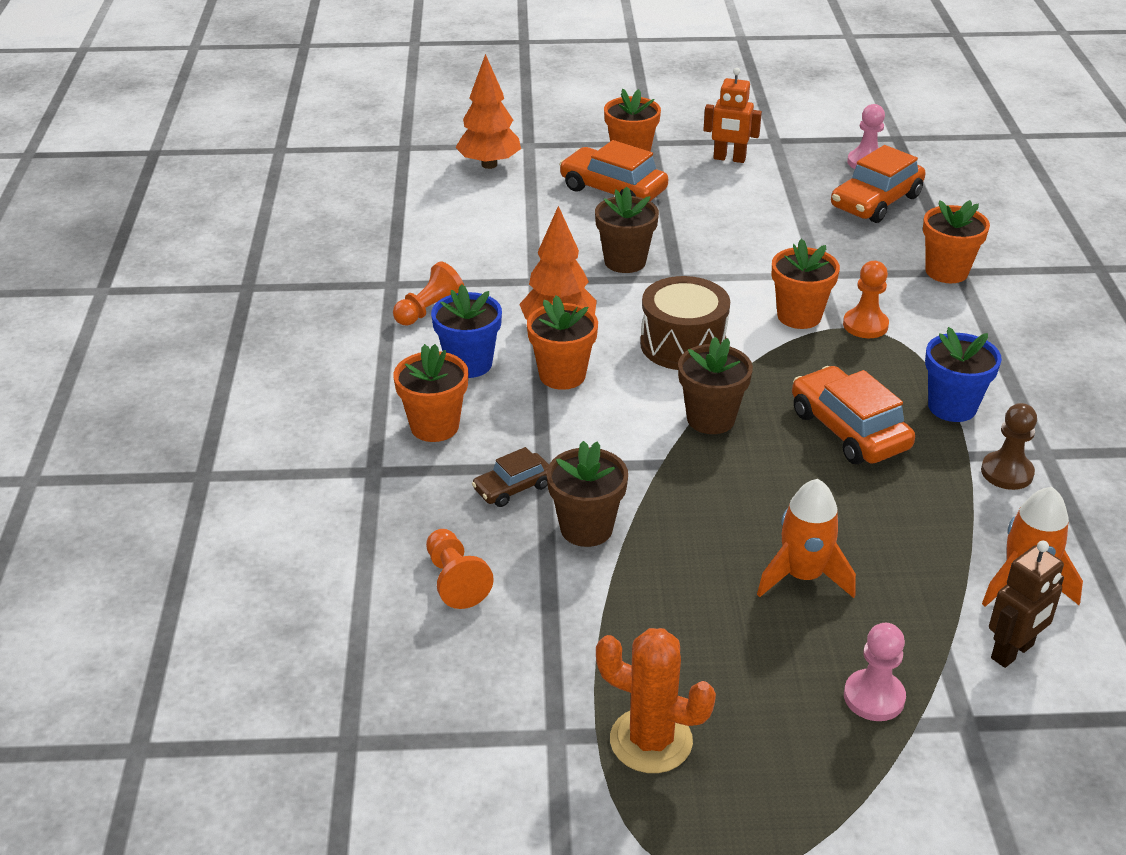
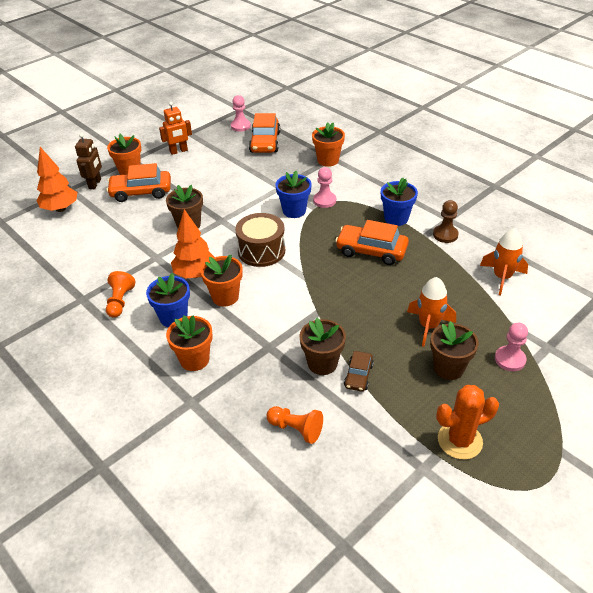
camera: 40 degrees left, 5 degrees up
brown car [472,447,549,507] -> brown car moved to [344,351,374,392]
brown flower pot [678,337,753,434] -> brown flower pot moved to [430,321,479,380]
orange flower pot [772,239,840,329] -> blue flower pot [275,171,312,218]
orange pawn [843,261,889,338] -> pink pawn [313,167,336,208]
brown robot [989,541,1064,668] -> brown robot moved to [75,133,102,189]

